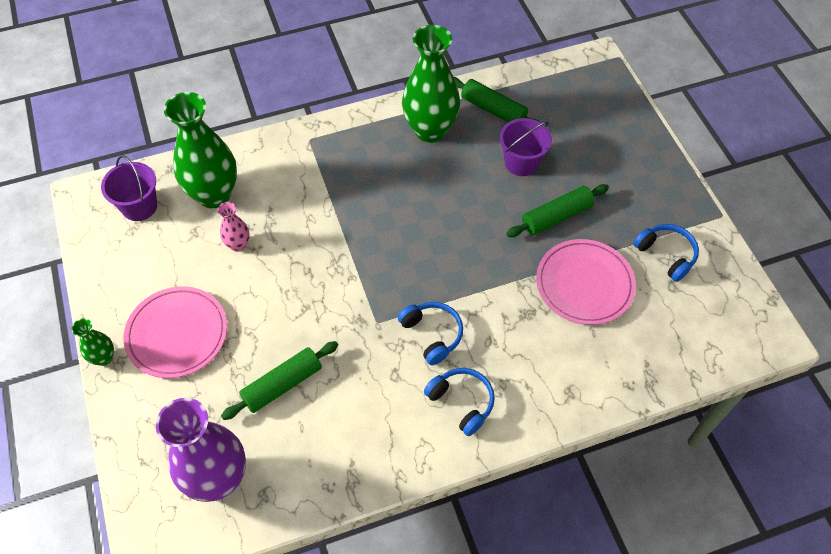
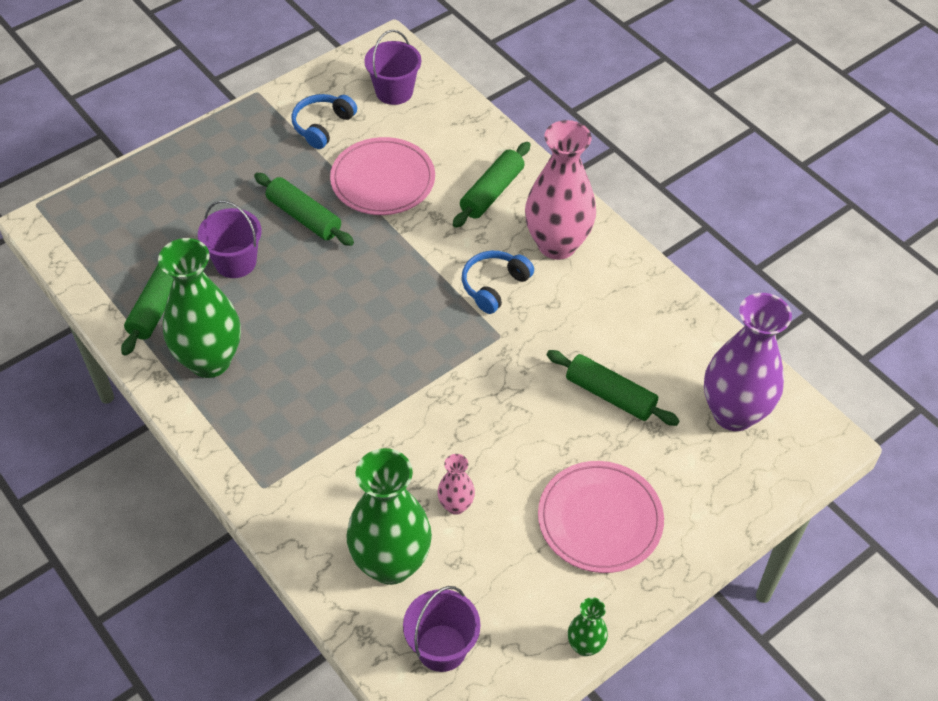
camera: 110 degrees left, 5 degrees down
green vase [71,318,114,366] -> green vase moved to [568,597,608,656]
blue headphones [424,368,495,436] -> pink vase [525,120,596,260]
none -> purple bucket [364,30,421,105]
none -> green rolling pin [453,142,530,228]

